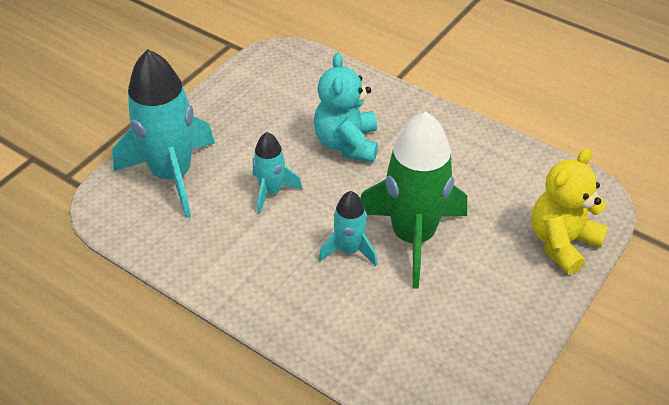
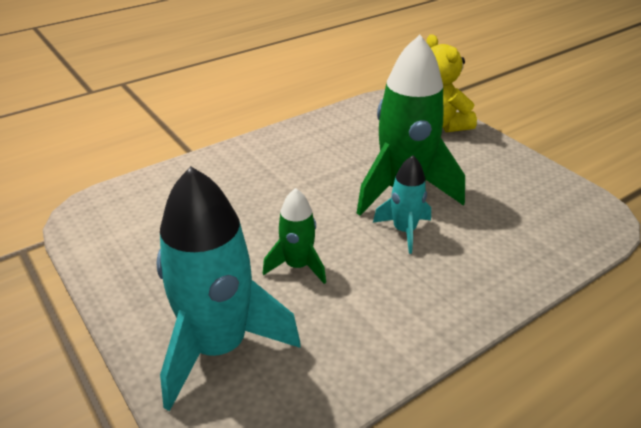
camera: 70 degrees left, 10 degrees down
turquoise rocket [253,132,302,214] -> green rocket [263,188,326,284]
turquoise teddy bear [314,53,378,162] -> none

